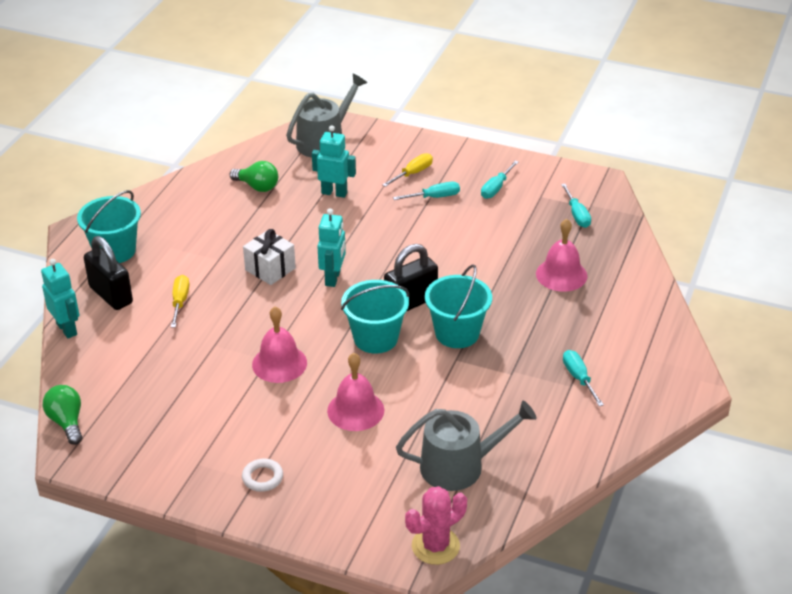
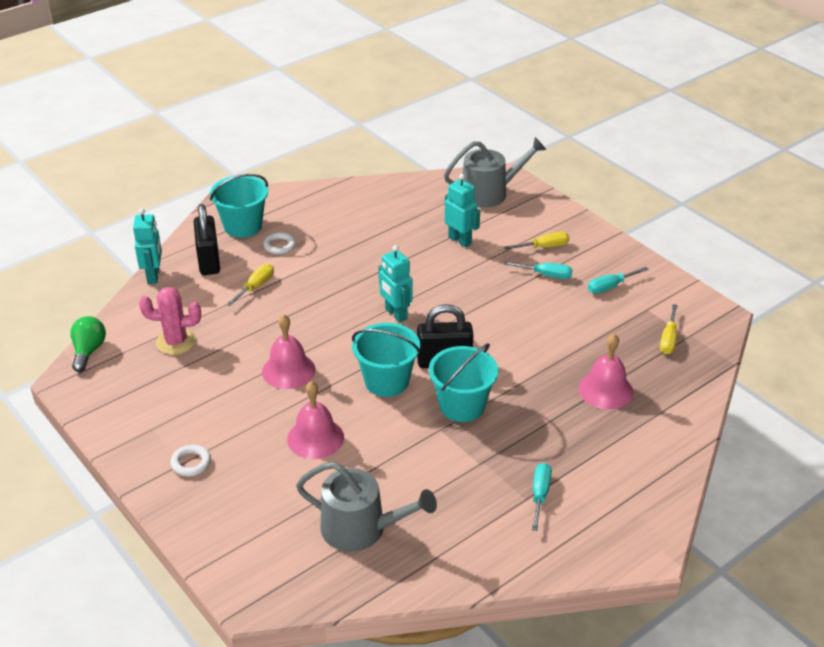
camera: 30 degrees right, 0 degrees up
green light bulb [230,161,278,192] -> none
white gift [243,229,296,285] -> none
turquoise robot [317,208,346,287] -> turquoise robot turned 105 degrees clockwise [379,245,413,323]
pink cactus [405,486,467,565] -> pink cactus moved to [139,287,201,355]
turquoise screwdriver [561,184,591,228] -> yellow screwdriver [660,304,678,354]
none -> white ring [263,232,296,255]

